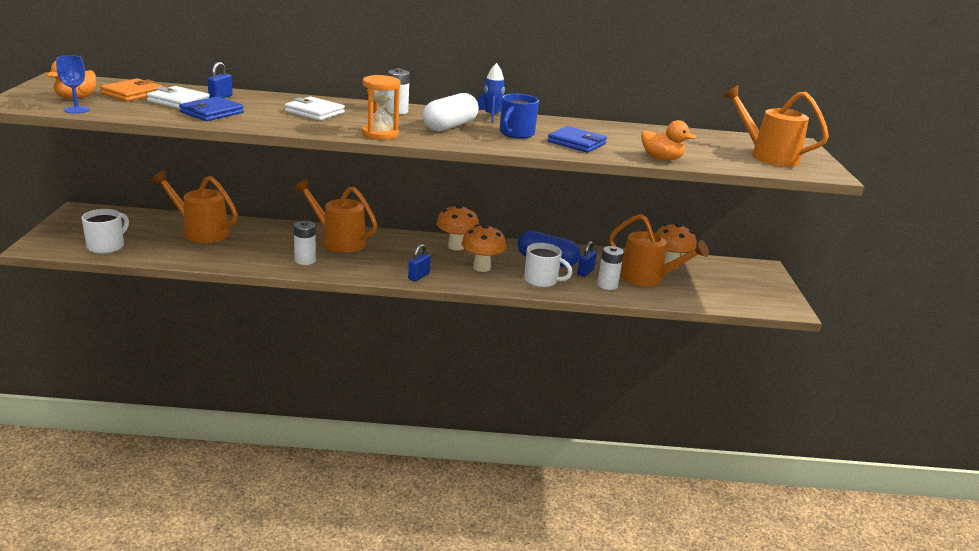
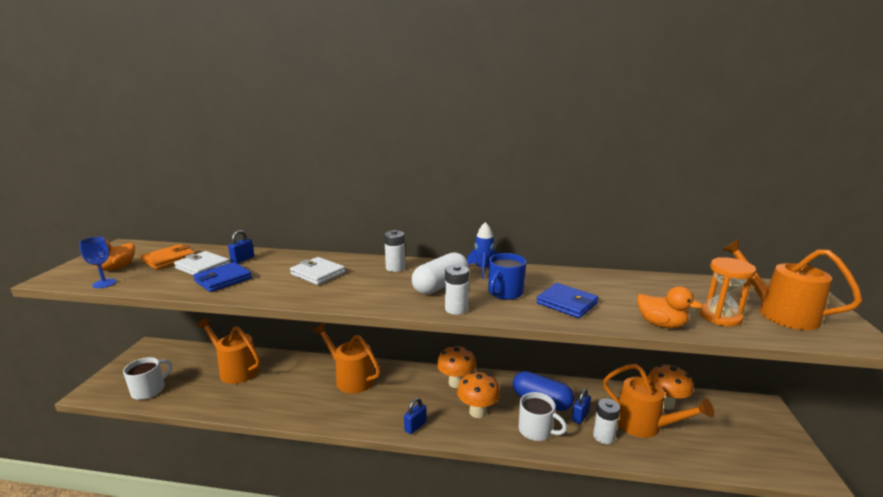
camera: 10 degrees right, 5 degrees down
white battery [294,221,316,265] -> white battery moved to [445,265,469,315]
orange hourglass [362,75,400,140] -> orange hourglass moved to [700,257,756,327]

